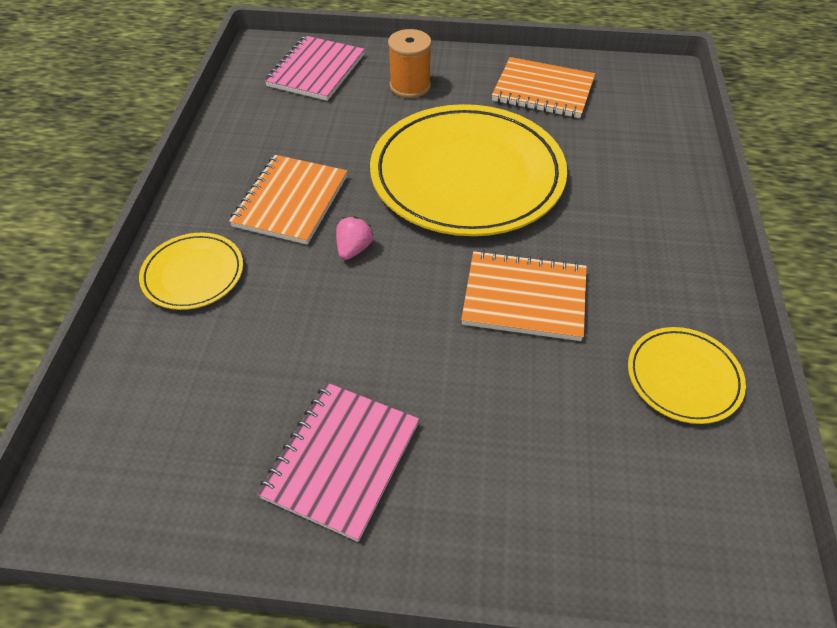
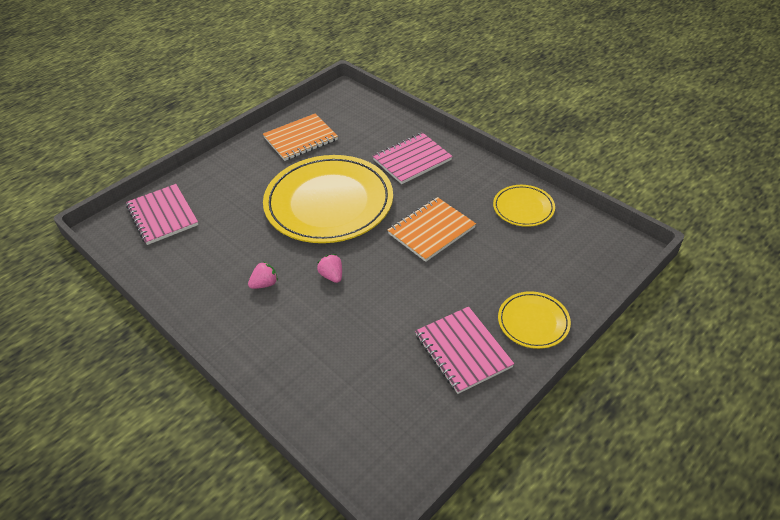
camera: 50 degrees left, 5 degrees down
yellow plate [139,233,243,310] -> yellow plate moved to [498,291,571,349]
orange notebook [229,155,347,245] -> pink strawberry [248,262,278,289]
orange spool [388,29,432,98] -> none
none -> pink notebook [373,133,453,184]

